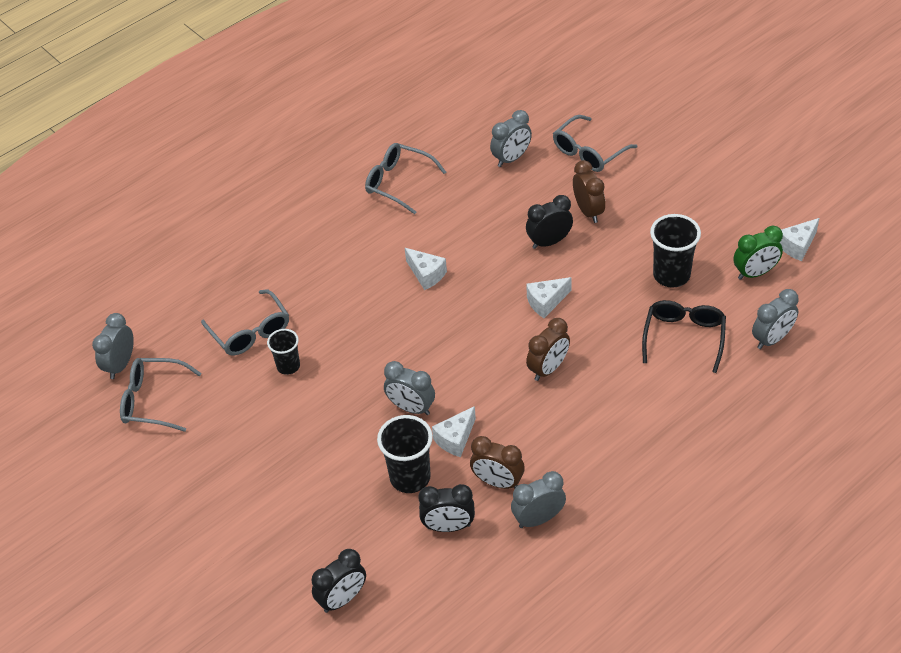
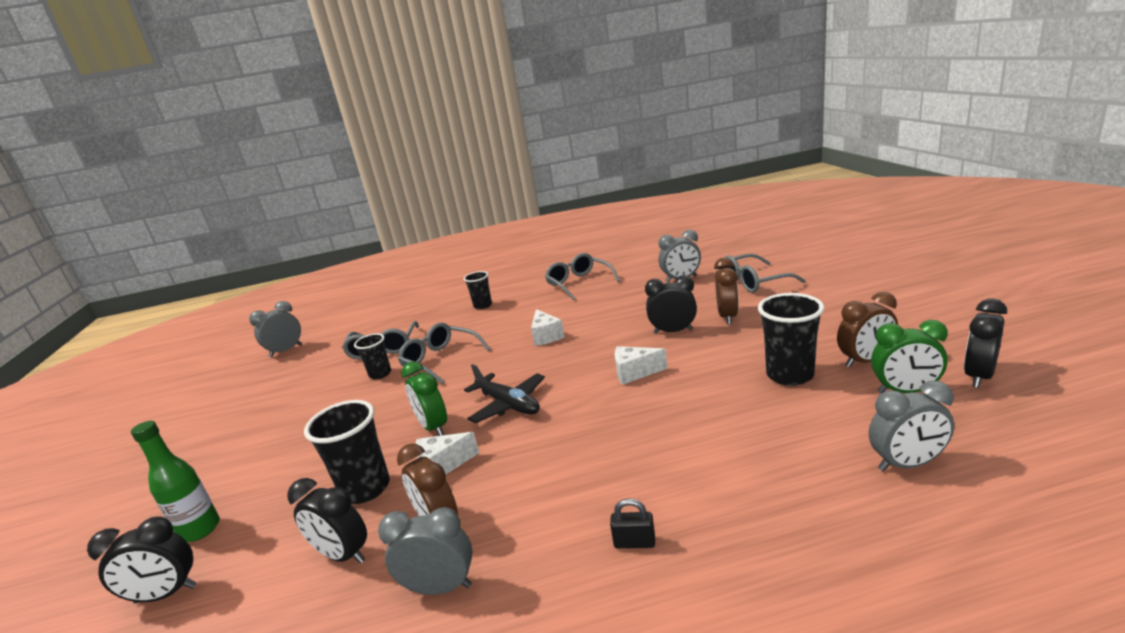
camera: 30 degrees right, 25 degrees down
grey glasses [120,358,202,432] -> grey glasses moved to [398,322,491,384]
grey clock [384,361,435,415] -> green clock [401,361,447,436]
brown clock [526,318,570,381] -> brown clock moved to [837,292,898,367]
black glasses [642,300,726,373] -> none
white cheese [780,218,819,261] -> black clock [964,299,1007,388]
none -> green bottle [131,421,220,542]
none -> black cup [464,271,492,309]
none -> black plane [464,364,545,423]
none -> black padlock [610,498,655,549]

